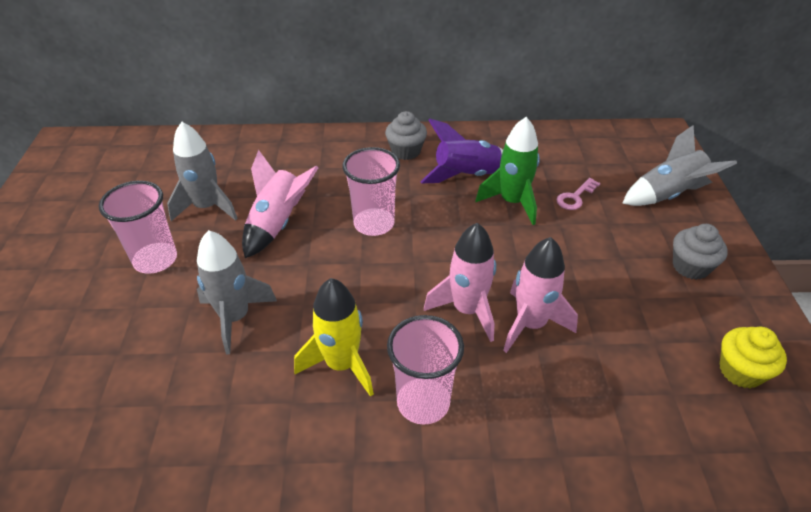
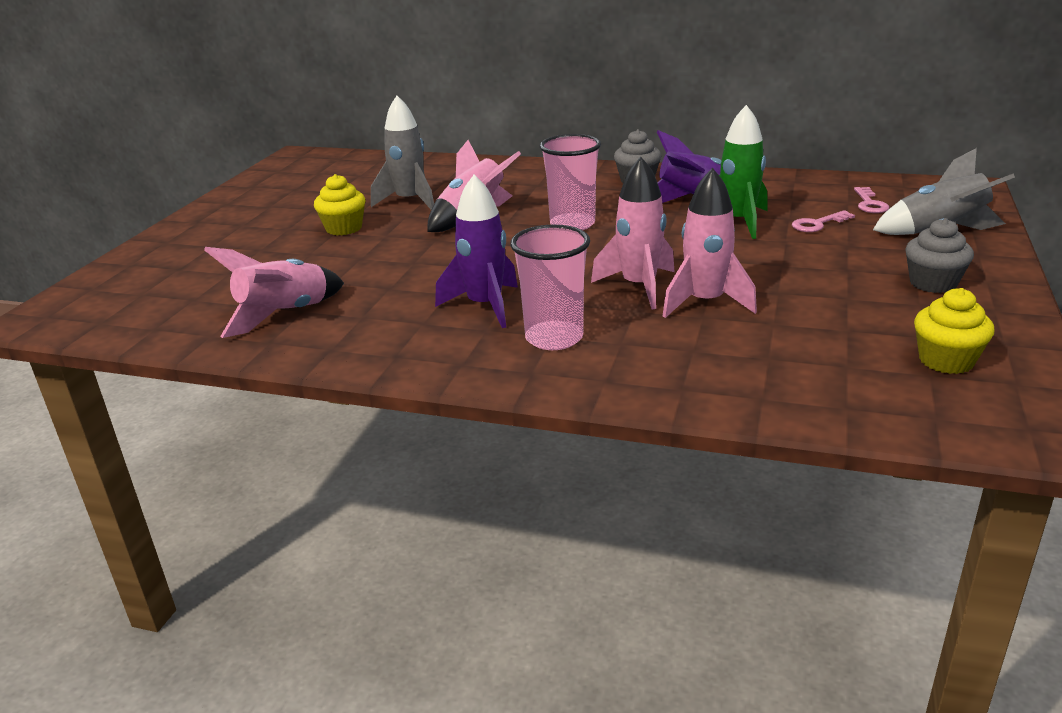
camera: 20 degrees right, 15 degrees down
pink cup [99,181,177,274] -> yellow cupcake [314,174,365,235]
grey rocket [197,230,277,354] -> none
yellow rocket [294,278,374,397] -> purple rocket [435,175,518,328]
none -> pink rocket [204,247,344,338]
none -> pink key [854,187,889,213]

